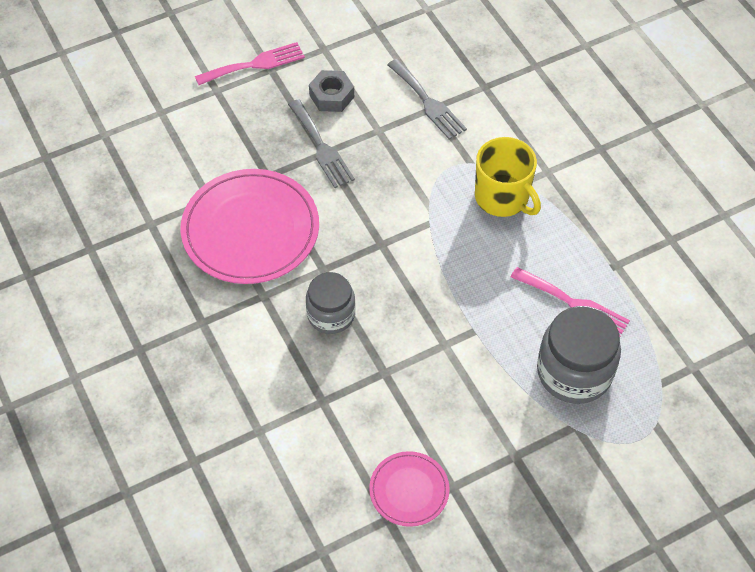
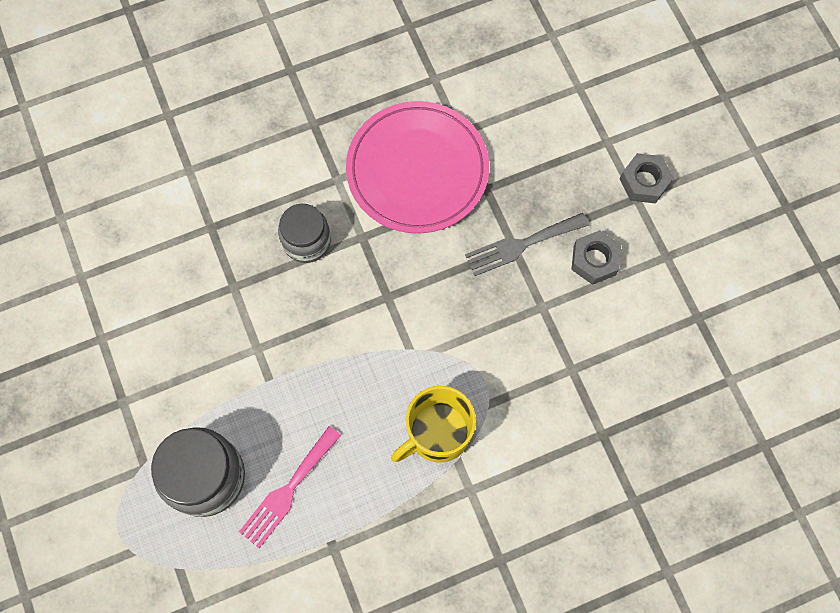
camera: 95 degrees right, 15 degrees up
pink fork [195,42,305,85] -> grey nut [620,153,674,204]
pink plate [369,451,450,527] -> none
grey fork [387,59,467,140] -> none

